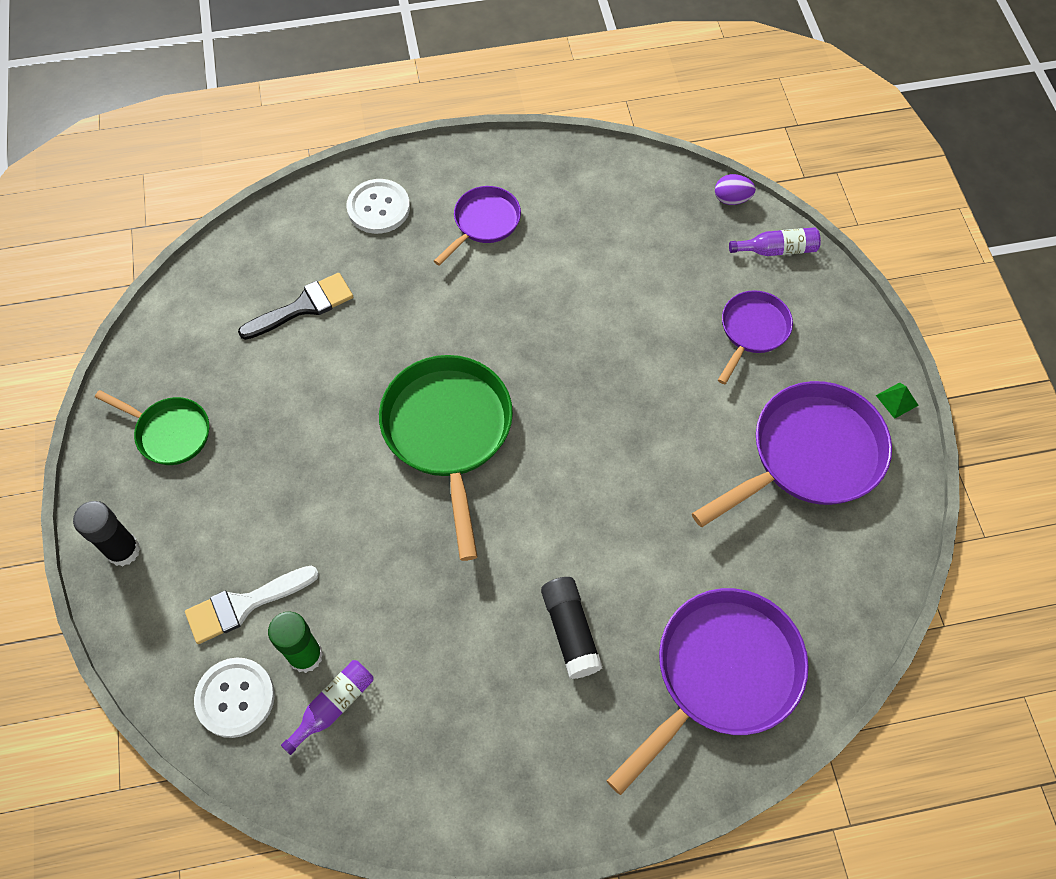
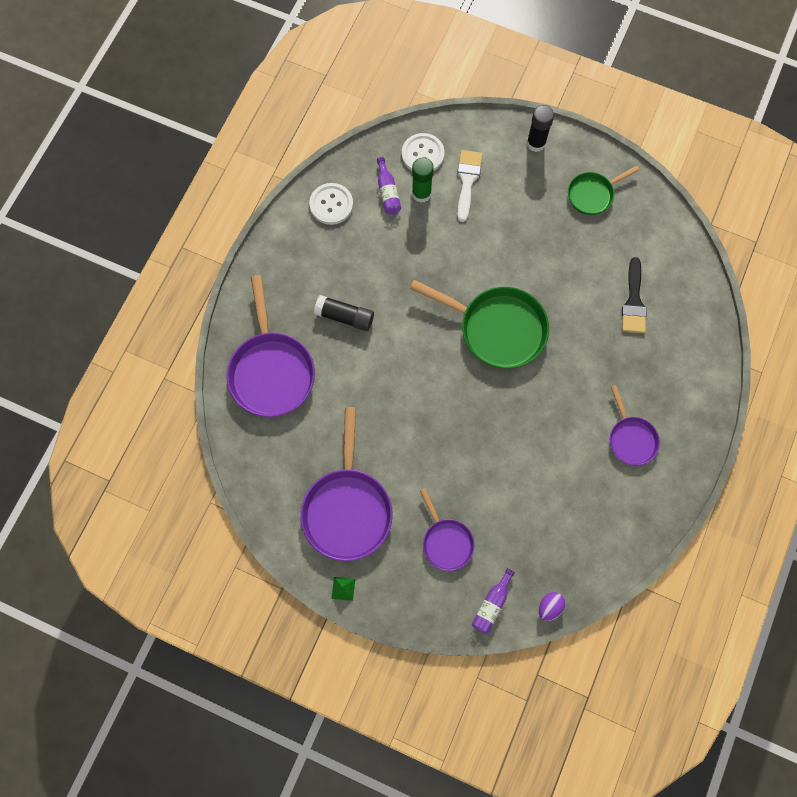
camera: 125 degrees right, 10 degrees up
white button [346,179,410,234] -> white button moved to [309,183,353,225]

